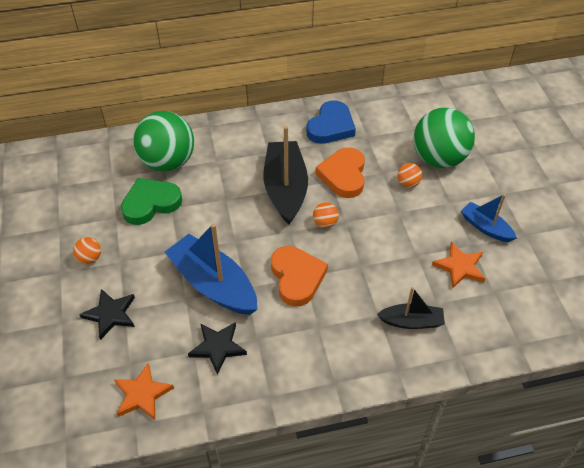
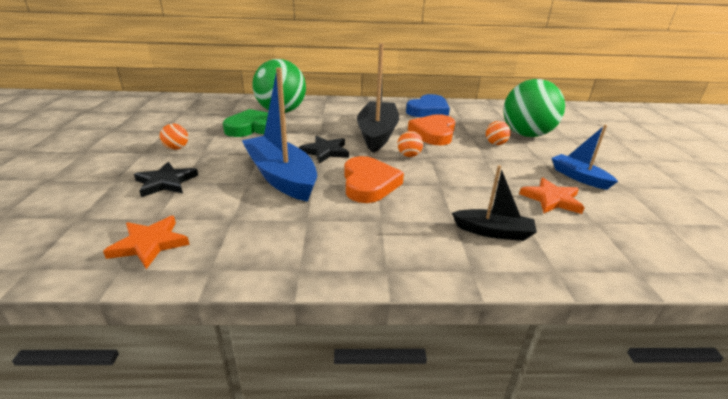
camera: 10 degrees right, 20 degrees down
black star [188,322,247,375] -> black star moved to [299,136,349,163]

